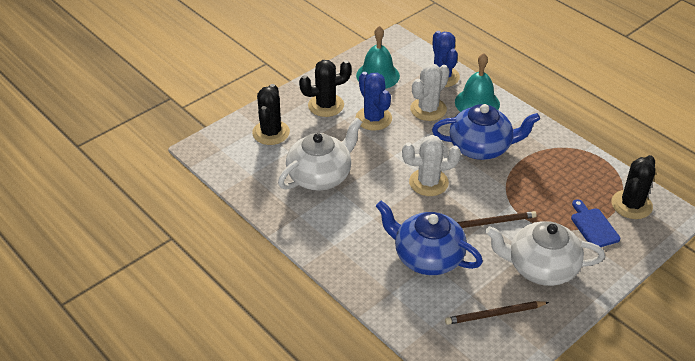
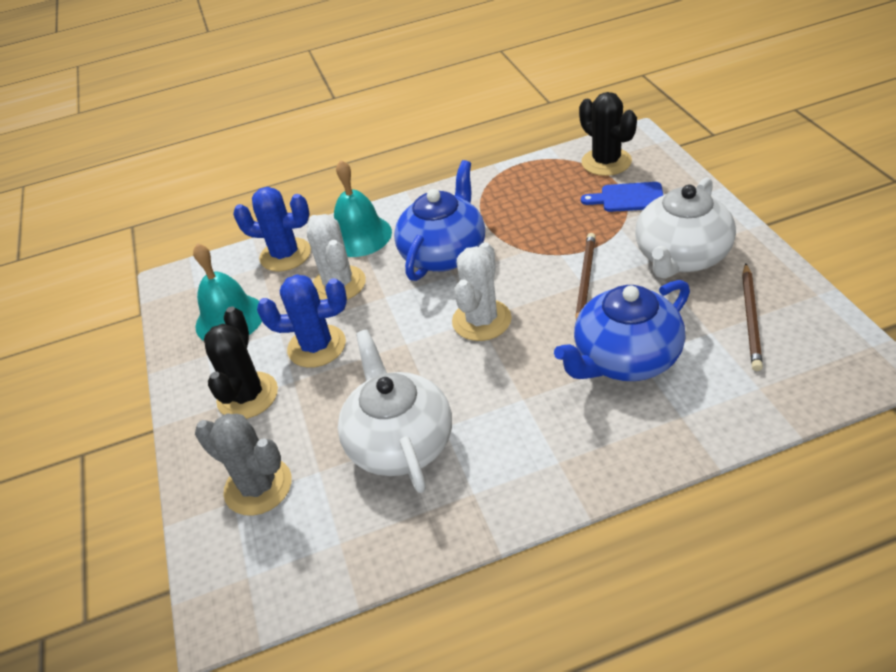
camera: 60 degrees left, 0 degrees up
black cactus [252,84,290,145] -> grey cactus [195,414,292,516]

